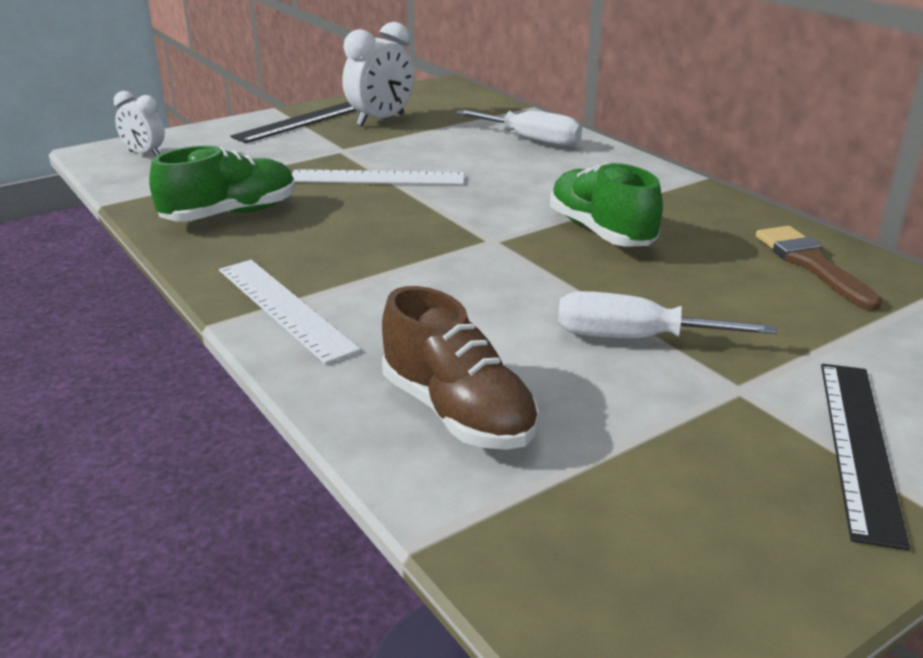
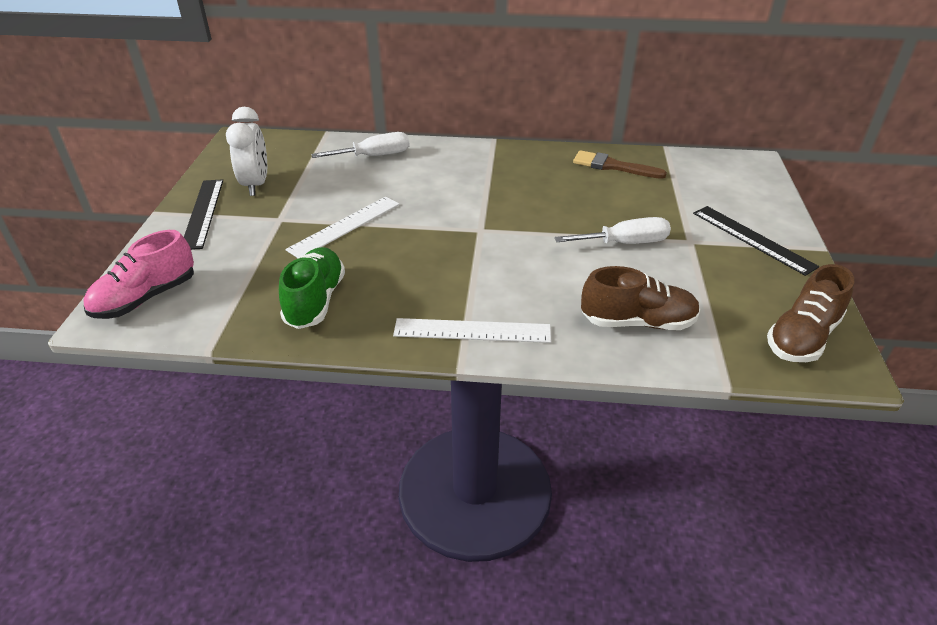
camera: 50 degrees left, 10 degrees up
white clock [114,91,165,156] -> pink shoe [83,230,194,319]
green shoe [550,162,663,247] -> none
white screwdriver [558,291,777,338] -> white screwdriver turned 150 degrees counterclockwise [554,217,671,244]
none -> brown shoe [767,264,854,362]

